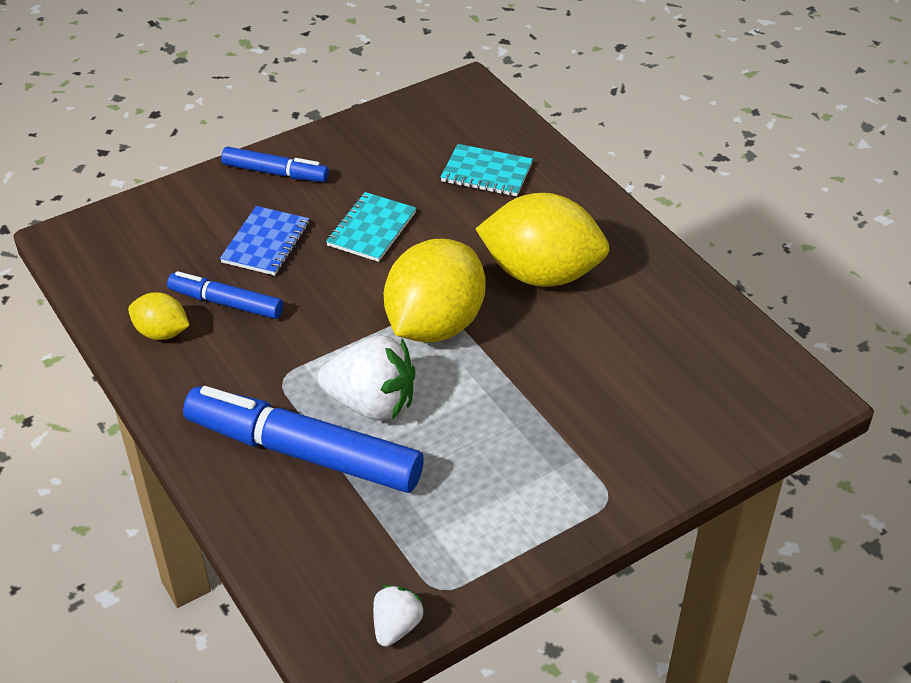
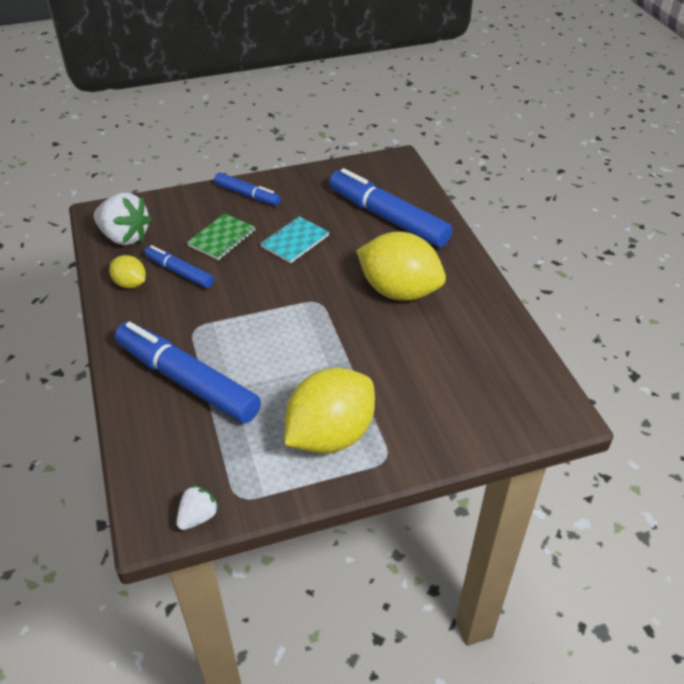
camera: 15 degrees right, 0 degrees up
blue notebook [220,206,309,276] -> green notebook [187,213,255,260]
white strawberry [318,336,415,421] -> white strawberry moved to [94,193,152,245]
yellow lemon [384,239,486,342] -> yellow lemon moved to [284,368,375,454]
turquoise notebook [441,144,533,197] -> blue marker [329,168,453,247]

